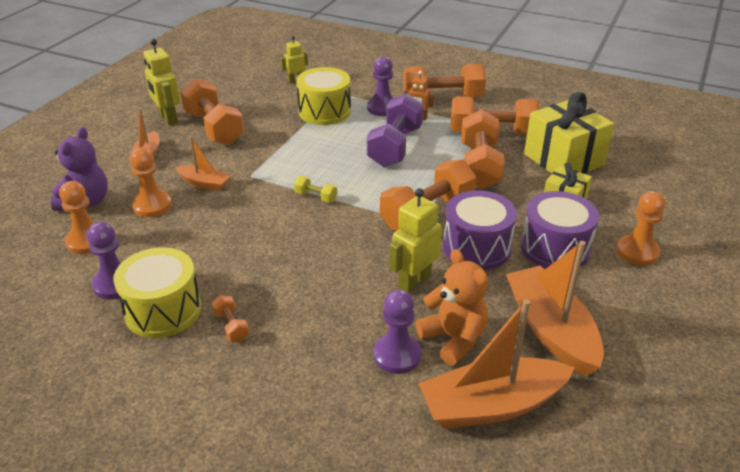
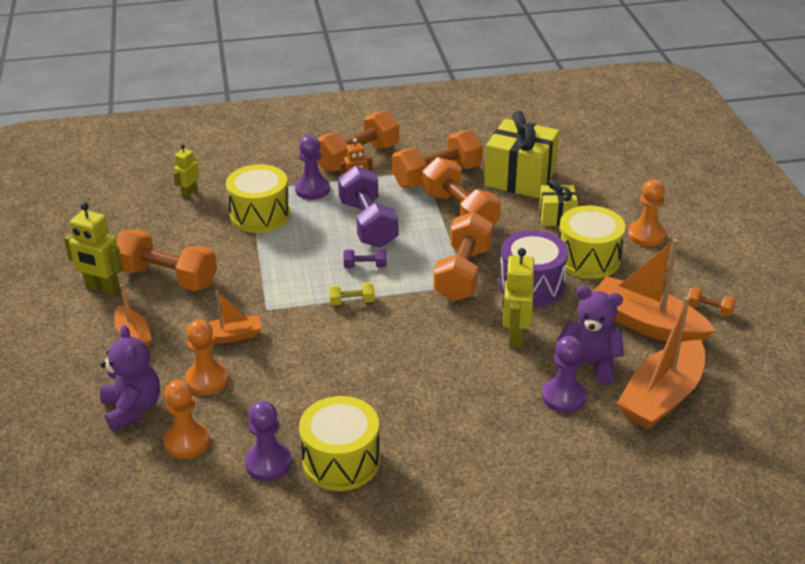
camera: 35 degrees left, 0 degrees up
orange dumbbell [212,295,249,342] -> orange dumbbell moved to [688,287,736,317]
orange teddy bear [415,249,488,365] -> purple teddy bear [557,286,624,385]
purple drum [521,191,599,268] -> yellow drum [559,206,625,279]
none -> purple dumbbell [343,249,387,268]

